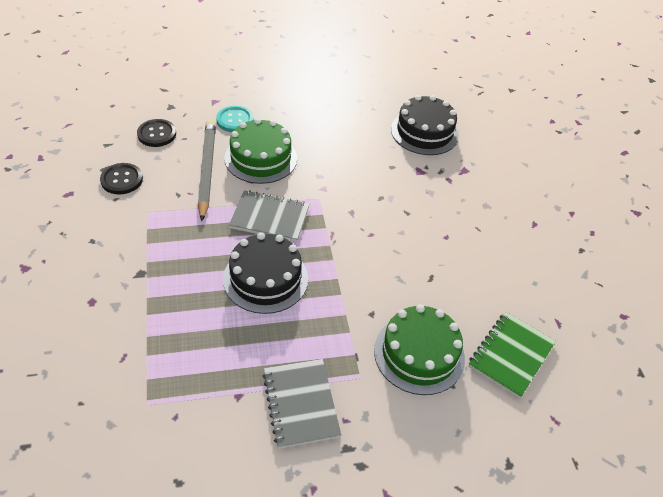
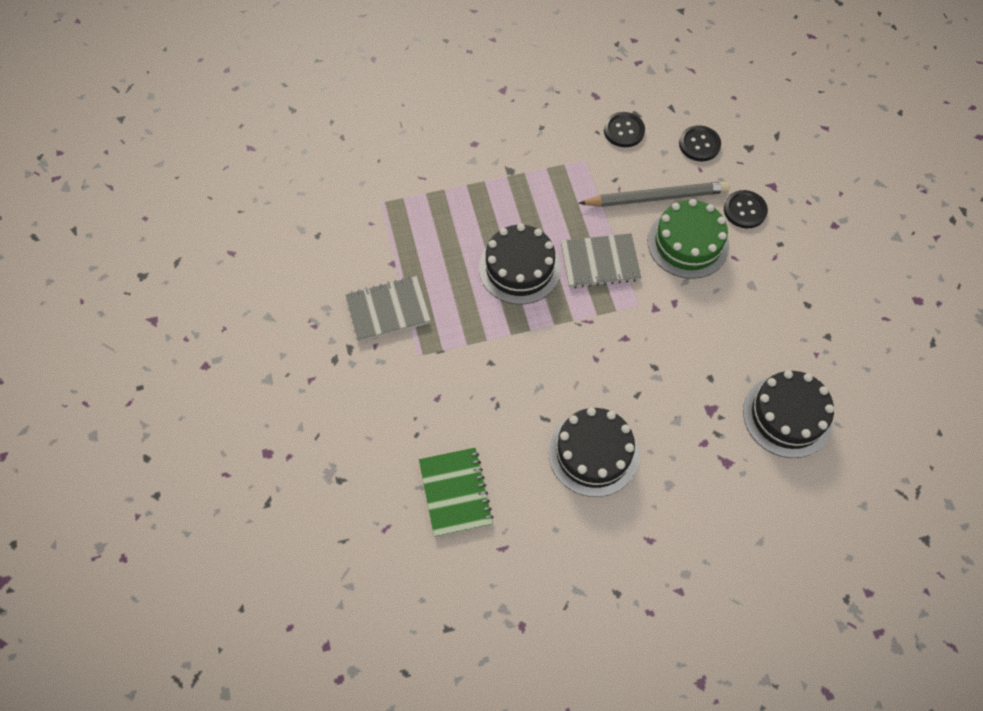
camera: 90 degrees right, 15 degrees up
turquoise button [216,106,254,132] -> black button [724,190,768,228]
grey notebook [229,190,309,242] -> grey notebook turned 75 degrees clockwise [561,233,641,288]
green cake [374,304,465,395] -> none
green notebook [468,312,556,399] -> green notebook turned 45 degrees clockwise [419,448,494,537]
none -> black cake [548,407,639,497]

